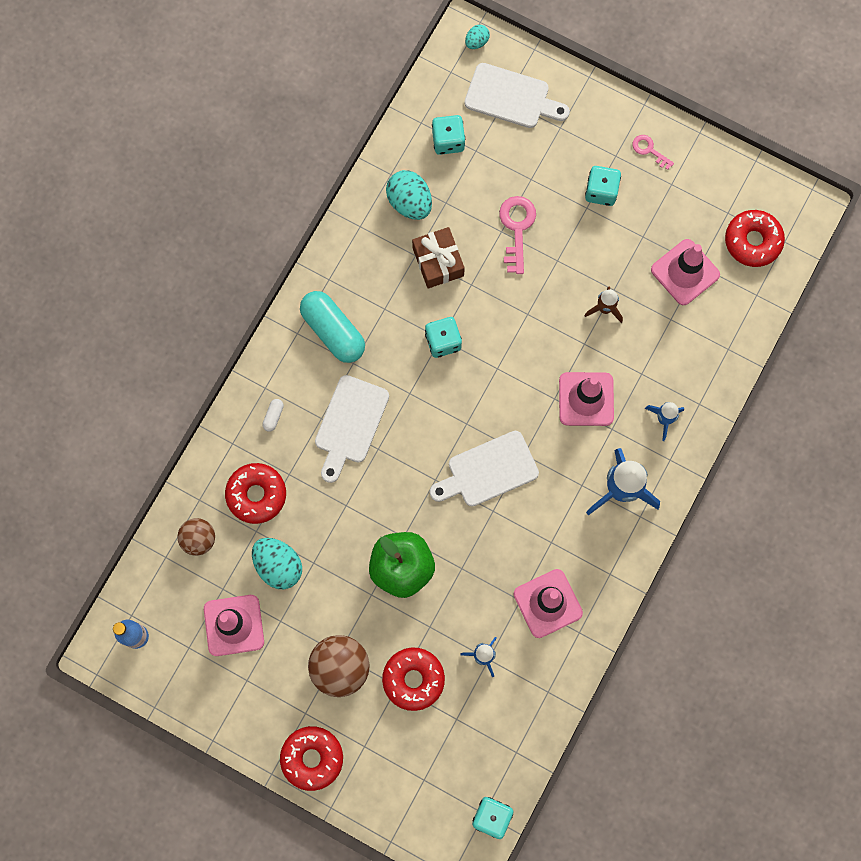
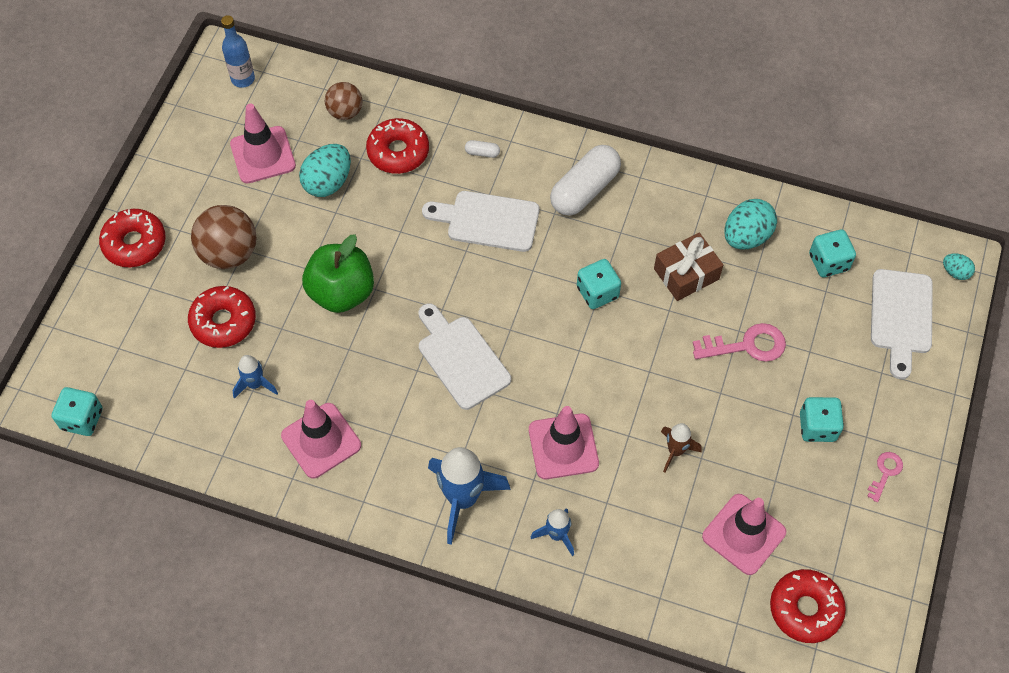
camera: 80 degrees right, 15 degrees down
turquoise capsule [300,291,365,363] -> white capsule [550,145,621,216]

